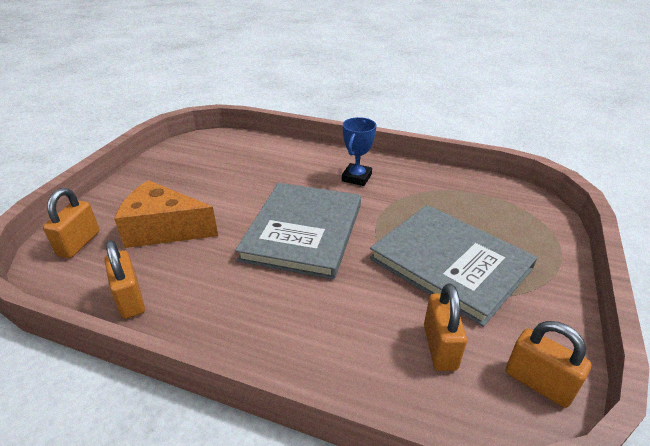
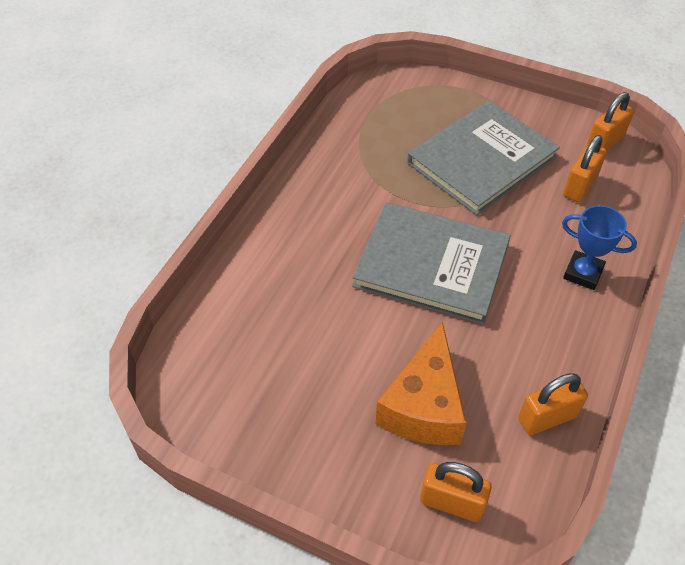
camera: 85 degrees left, 15 degrees up
blue trophy [342,117,376,186] -> blue trophy moved to [562,205,637,290]
orange padlock [424,283,467,371] -> orange padlock turned 60 degrees counterclockwise [563,135,607,202]

